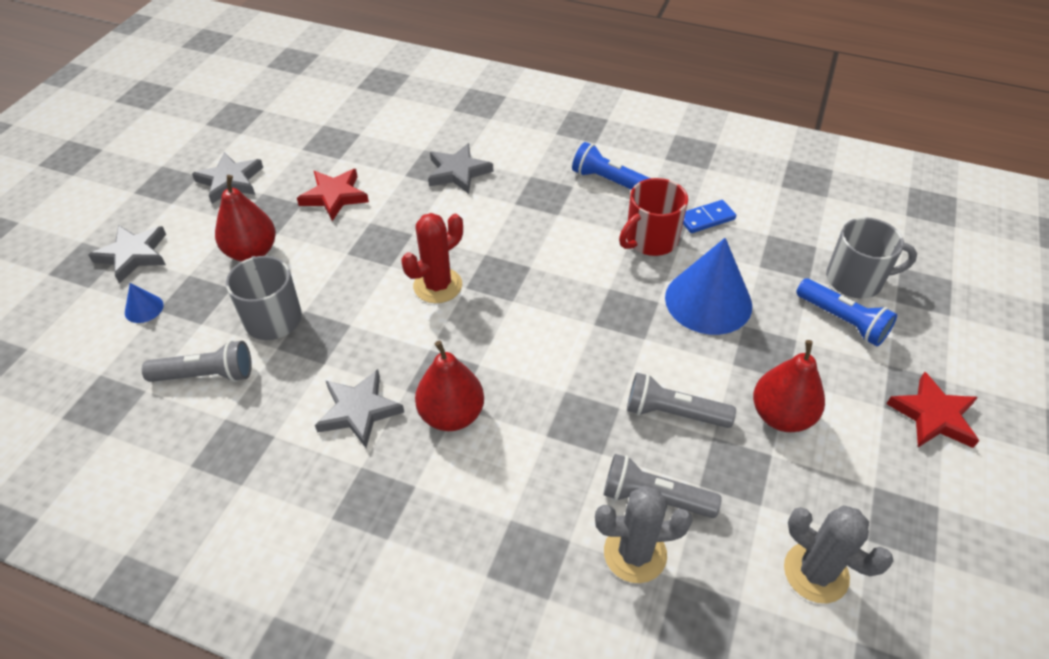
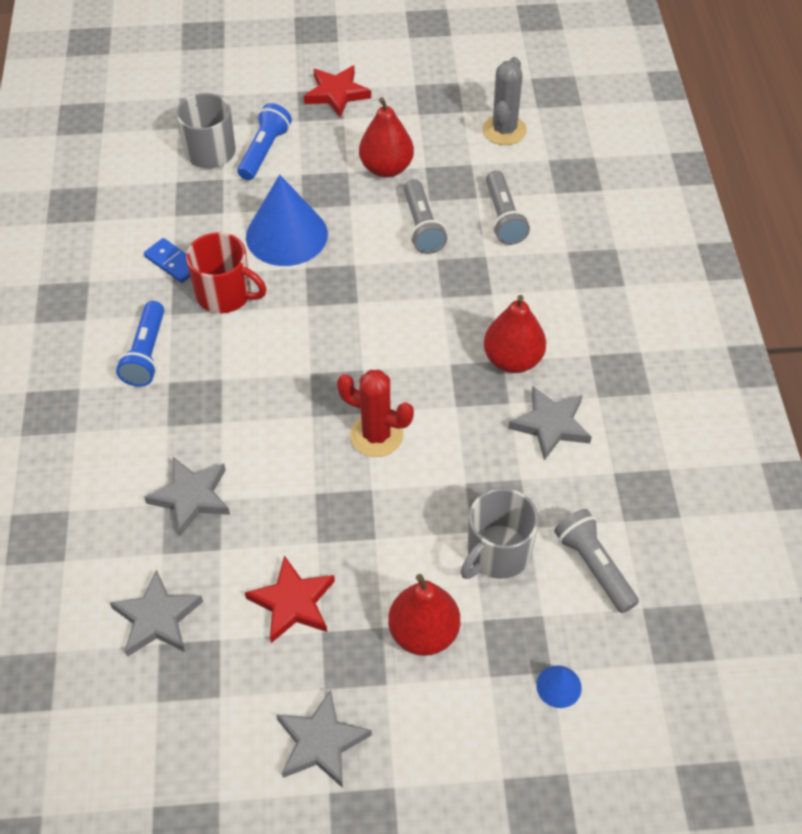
camera: 115 degrees left, 5 degrees up
grey star [88,225,166,284] -> grey star moved to [110,570,203,657]
grey cactus [595,485,693,583] -> none

